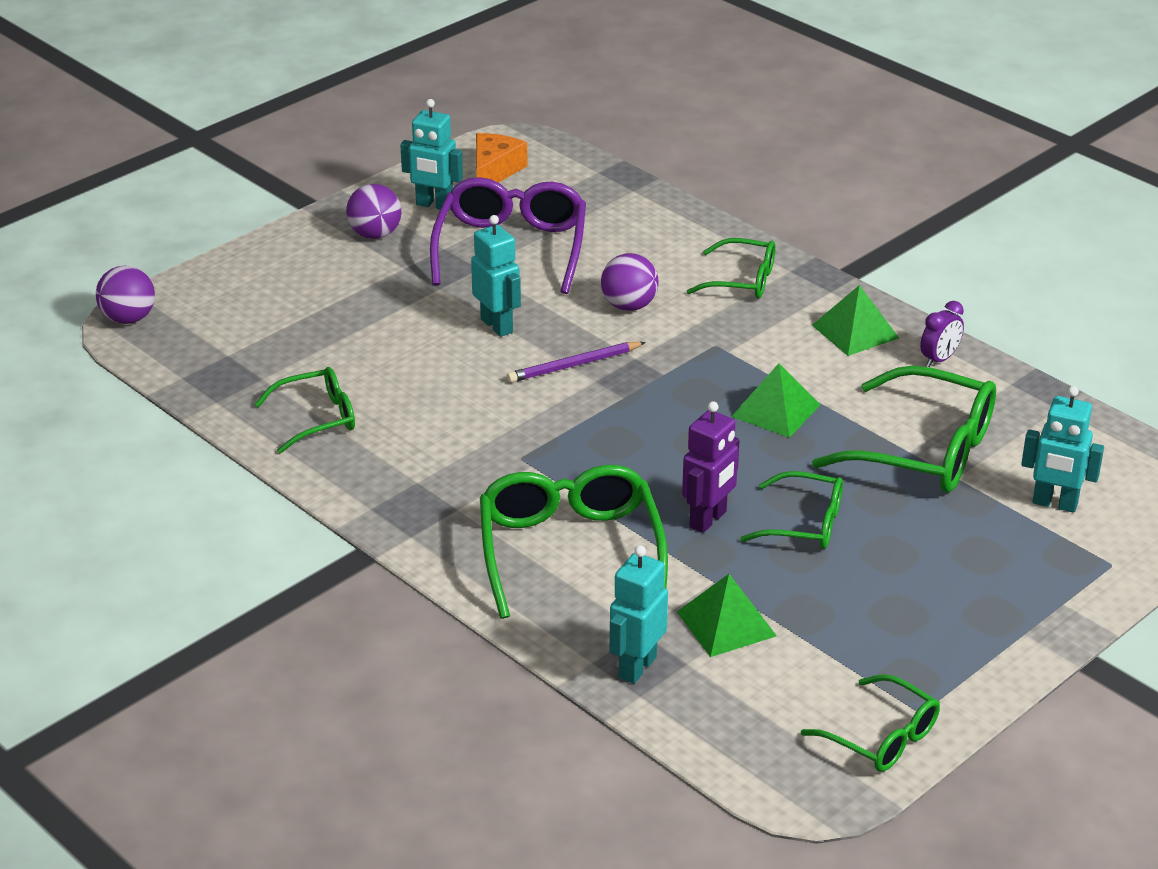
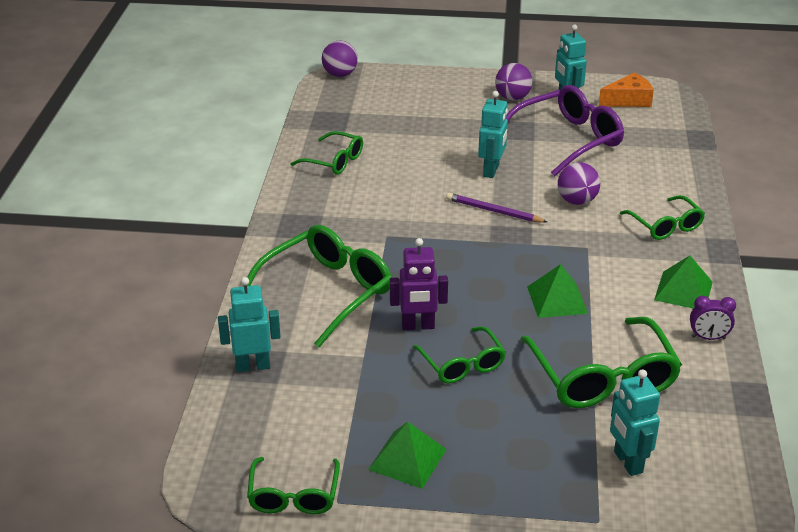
camera: 50 degrees right, 0 degrees up
green pyramid [677,574,777,657] -> green pyramid moved to [368,422,447,489]

